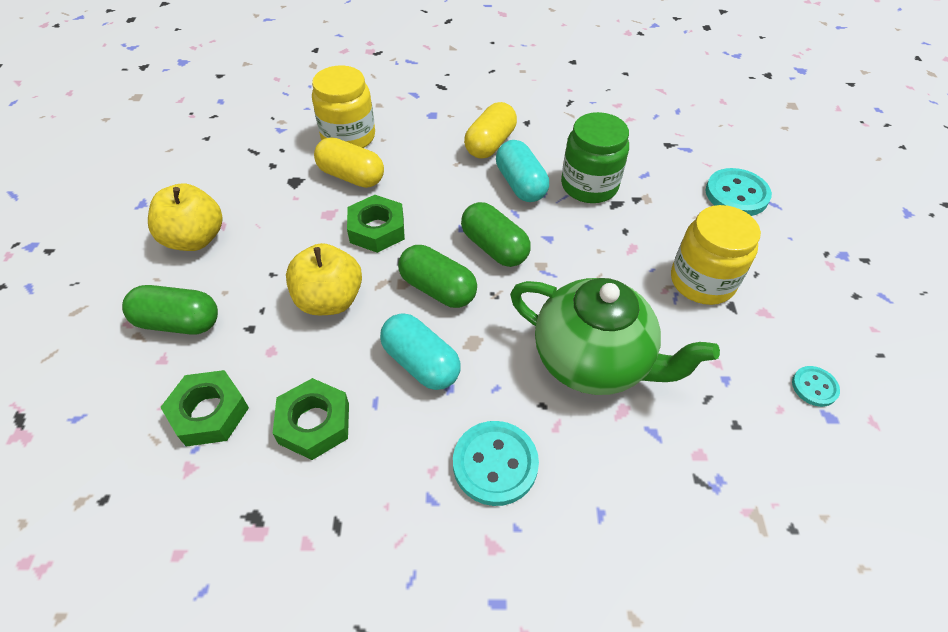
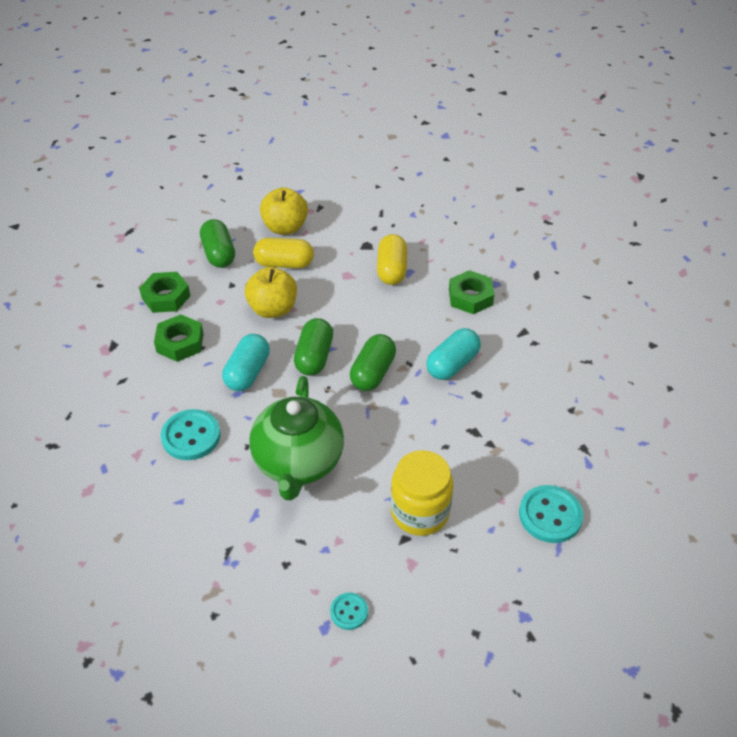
camera: 65 degrees right, 5 degrees down
yellow jar [312,65,375,148] -> none
green nut [347,195,405,253] -> green nut moved to [449,270,494,314]
yellow capsule [464,102,517,159] -> yellow capsule moved to [253,238,314,268]
green jar [561,112,629,203] -> none

